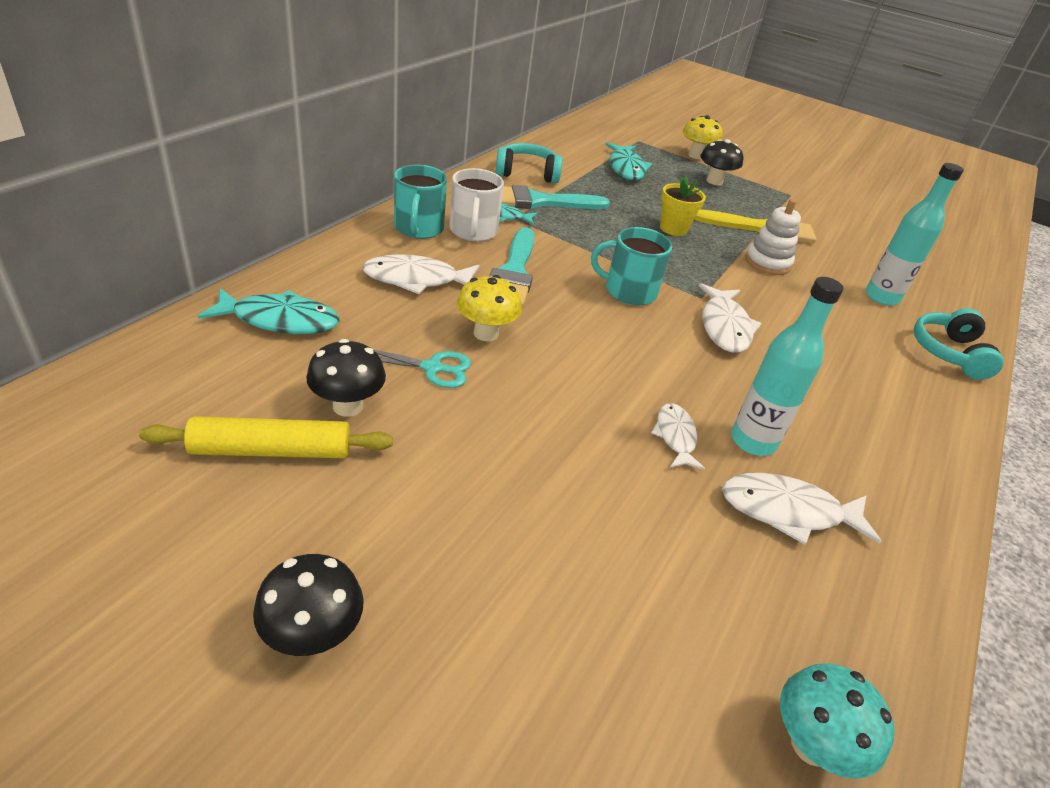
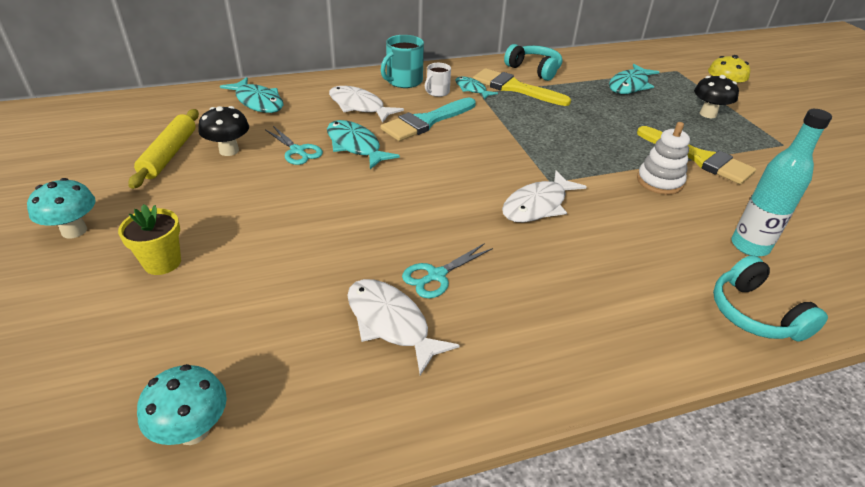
camera: 45 degrees right, 0 degrees up
yellow rolling pin [139,416,393,458] -> yellow rolling pin turned 60 degrees clockwise [128,109,199,189]
black mushroom [253,554,364,656] -> turquoise mushroom [27,178,96,238]
white mug [449,168,504,241] -> white mug [425,63,451,97], size x0.63
yellow mushroom [457,275,522,341] -> turquoise fish [327,120,400,169]
turquoise brush [502,185,610,209] -> yellow brush [473,68,571,106]
turquoise mug [591,227,672,305] -> none
white fish [651,403,705,470] -> none
yellow flower pot [660,176,706,236] -> yellow flower pot moved to [118,204,181,275]
turquoise bottle [731,277,843,456] -> turquoise scissors [402,243,493,298]
turquoise headphones [914,308,1004,380] -> turquoise headphones turned 75 degrees counterclockwise [713,255,828,342]

